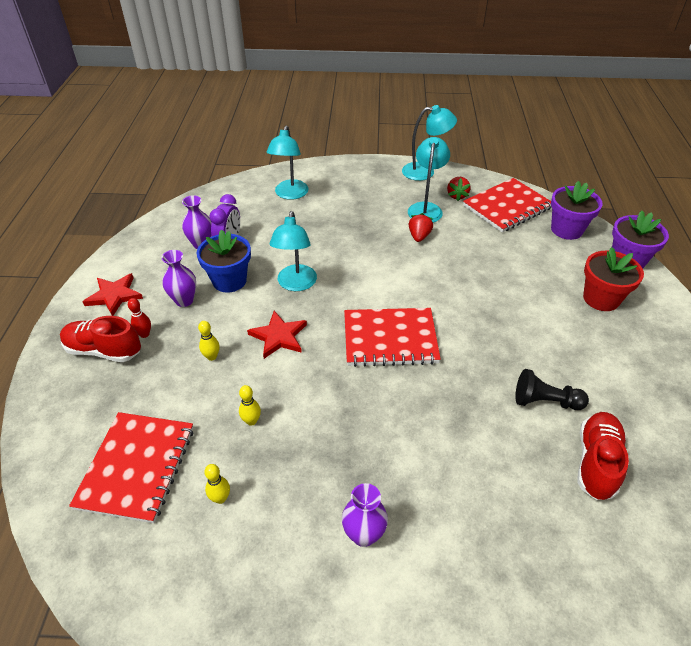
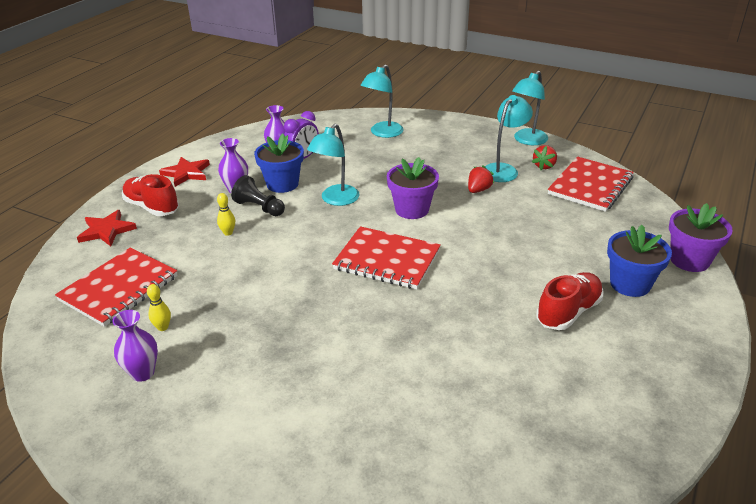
camera: 25 degrees right, 10 degrees down
red bowling pin [128,298,151,338] -> none
yellow bowling pin [239,385,261,426] -> none
red star [247,311,307,359] -> red star moved to [77,210,137,246]
purple vase [342,483,388,547] -> purple vase moved to [112,310,158,382]
turquoise lamp [402,105,457,181] -> turquoise lamp turned 105 degrees clockwise [512,71,548,145]
red notebook [463,178,552,232] -> red notebook turned 45 degrees counterclockwise [548,156,634,212]
black pawn [515,369,589,410] -> black pawn moved to [231,175,285,216]
purple flower pot [551,181,603,240] -> purple flower pot moved to [387,157,439,219]
red shoe [578,412,629,500] -> red shoe moved to [536,272,604,330]
red flower pot [583,247,644,311] -> blue flower pot [607,225,672,297]

